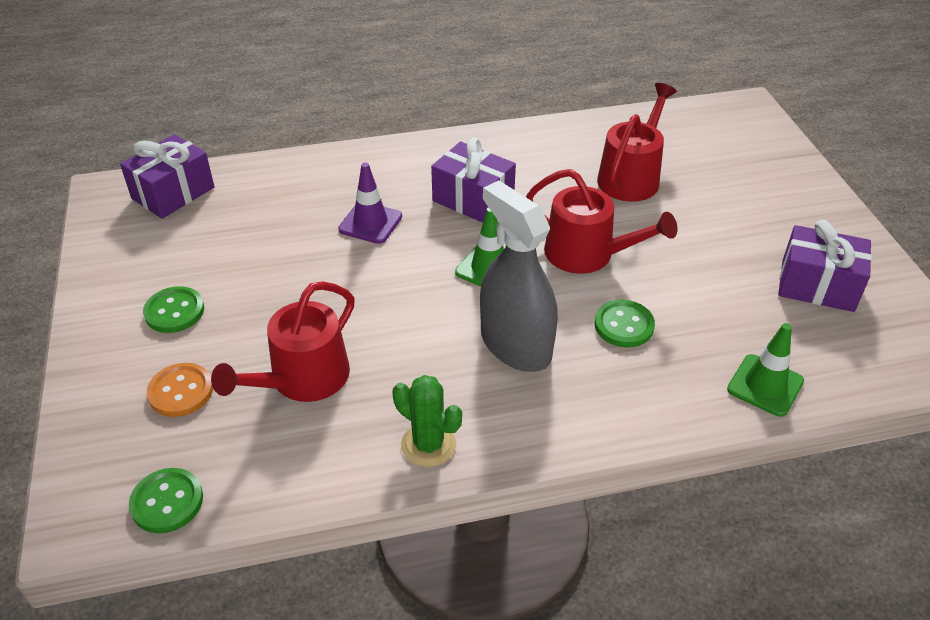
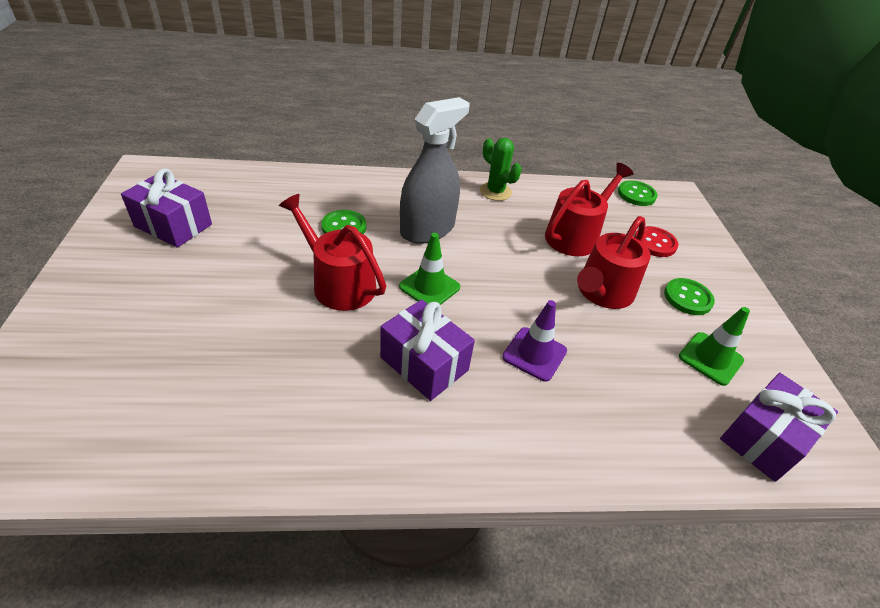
camera: 175 degrees left, 0 degrees up
orange button [146,363,213,417] -> red button [634,226,678,257]
grey spray bottle [480,181,558,372] -> grey spray bottle turned 105 degrees counterclockwise [400,97,470,244]
red watering can [597,83,677,202] -> red watering can moved to [577,216,651,309]
green traffic cone [727,323,804,417] -> green traffic cone moved to [679,307,750,386]

